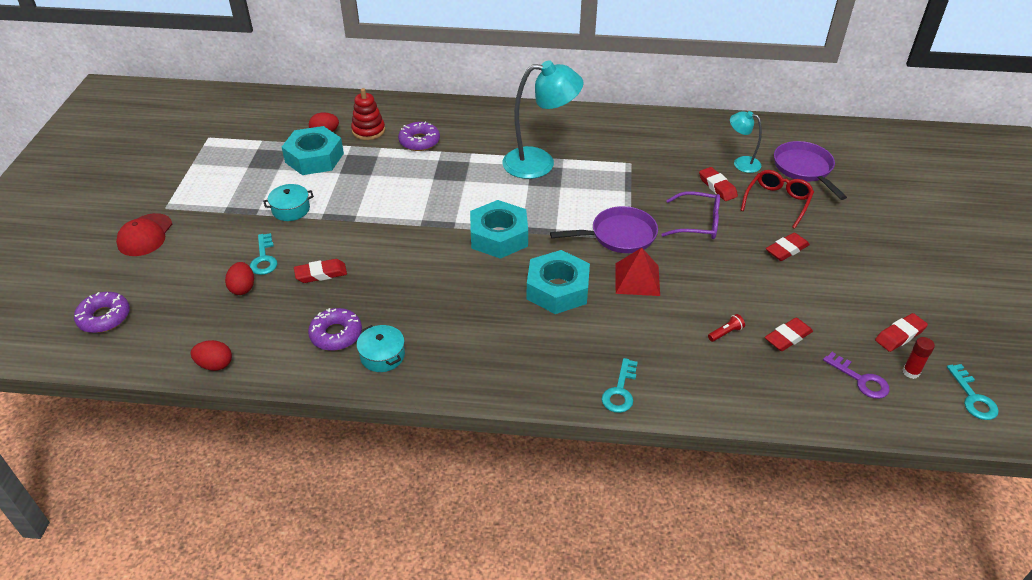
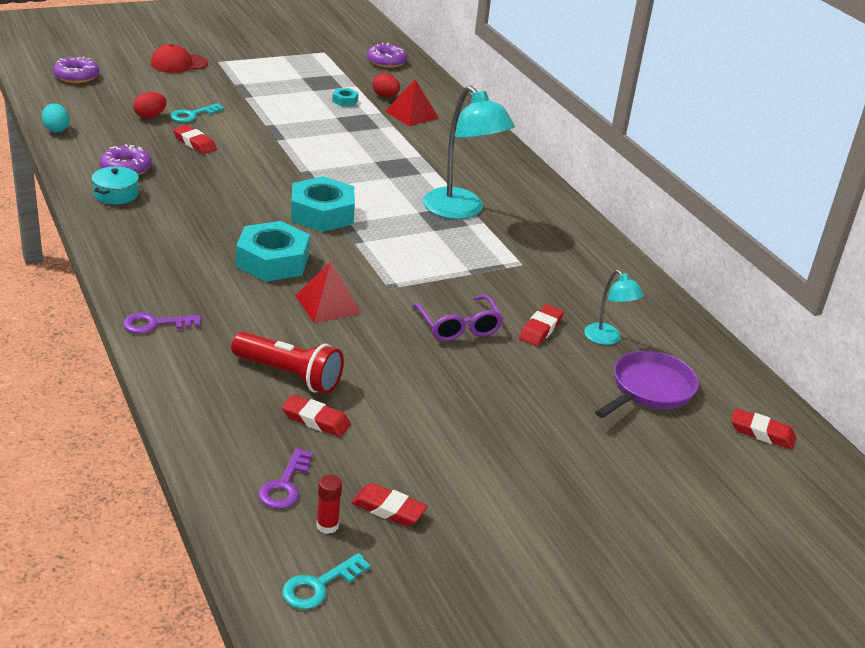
camera: 55 degrees right, 10 degrees down
red egg [191,340,232,371] -> turquoise egg [42,103,70,132]
turquoise pot [263,184,314,221] -> none
turquoise nut [282,126,344,175] -> turquoise nut [332,88,358,106], size x0.44
red stacking toy [351,88,385,140] -> red pyramid [385,79,439,126]
purple donut [398,122,440,151] -> purple donut moved to [367,43,407,68]
purple pan [550,206,658,253] -> none
turquoise key [602,358,638,413] -> purple key [123,313,201,334]
red flashlight [708,314,745,342] -> red flashlight [231,332,344,394], size x2.43
turquoise lamp [730,111,762,173] -> turquoise lamp turned 150 degrees clockwise [584,270,644,345]
red glasses [741,170,814,229] -> none
red eraser [766,232,810,261] -> red eraser moved to [731,408,796,449]

